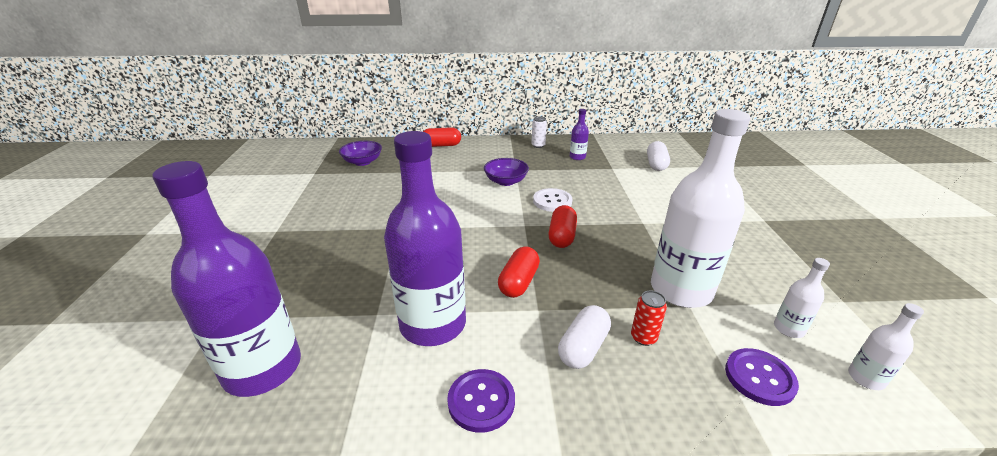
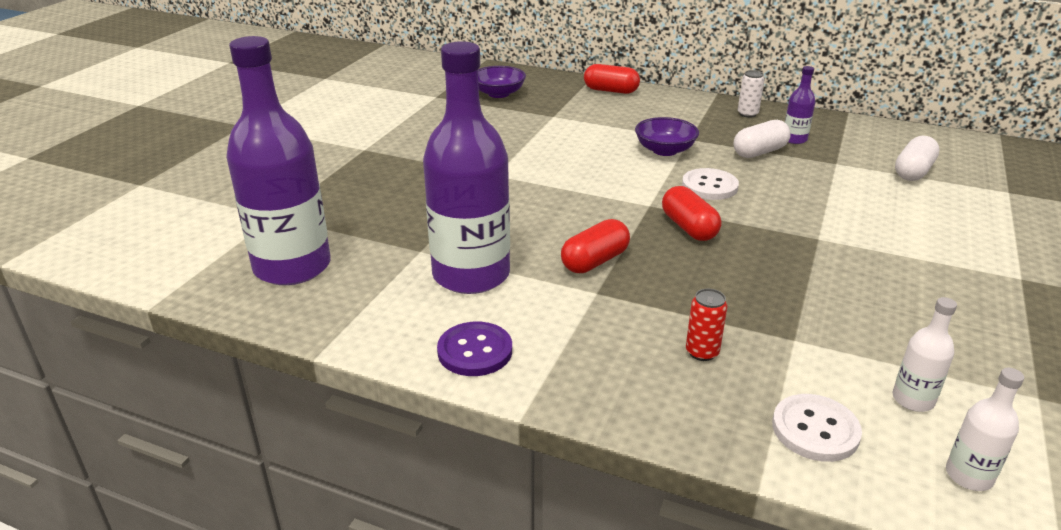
camera: 25 degrees right, 0 degrees up
red capsule [548,205,577,248] -> red capsule turned 60 degrees counterclockwise [662,186,721,241]
white capsule [558,305,611,369] -> white capsule moved to [734,120,791,158]
white bottle [651,109,751,308] -> none
purple button [725,348,799,406] -> white button [772,394,862,462]

